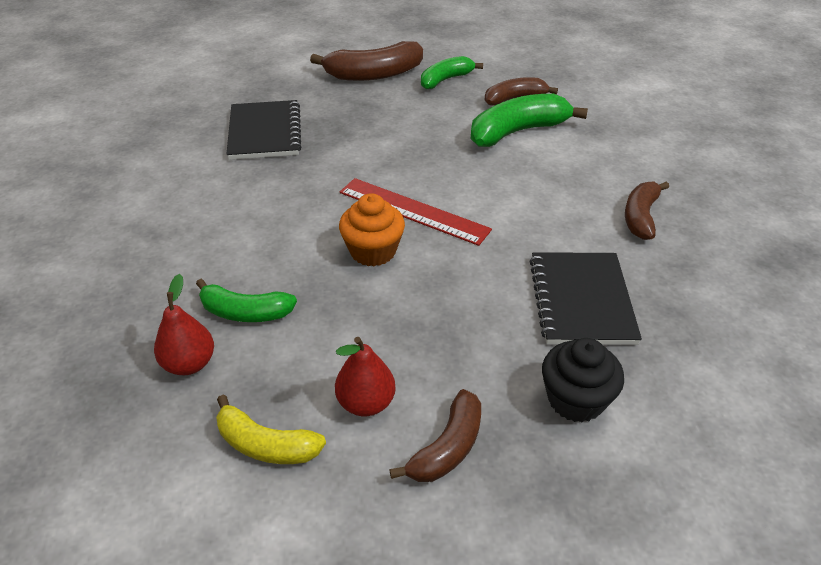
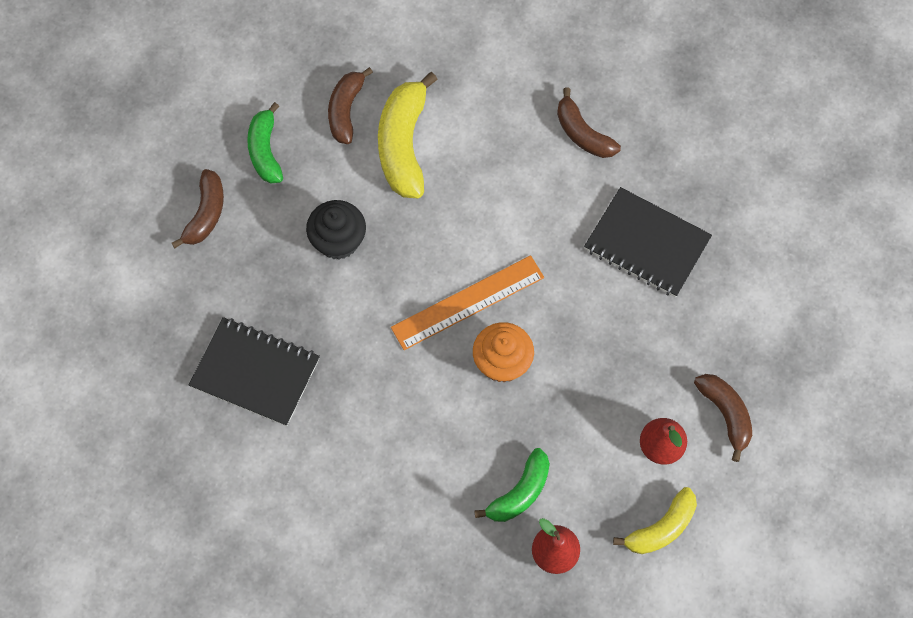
camera: 60 degrees left, 25 degrees up
brown banana [310,41,423,81] -> brown banana [172,169,224,248], size x0.64
red ruler [340,178,492,246] -> orange ruler [391,255,544,350]
green banana [471,94,588,147] -> yellow banana [378,72,438,198]
black cupcake [542,338,624,422] -> black cupcake moved to [306,200,366,259]

